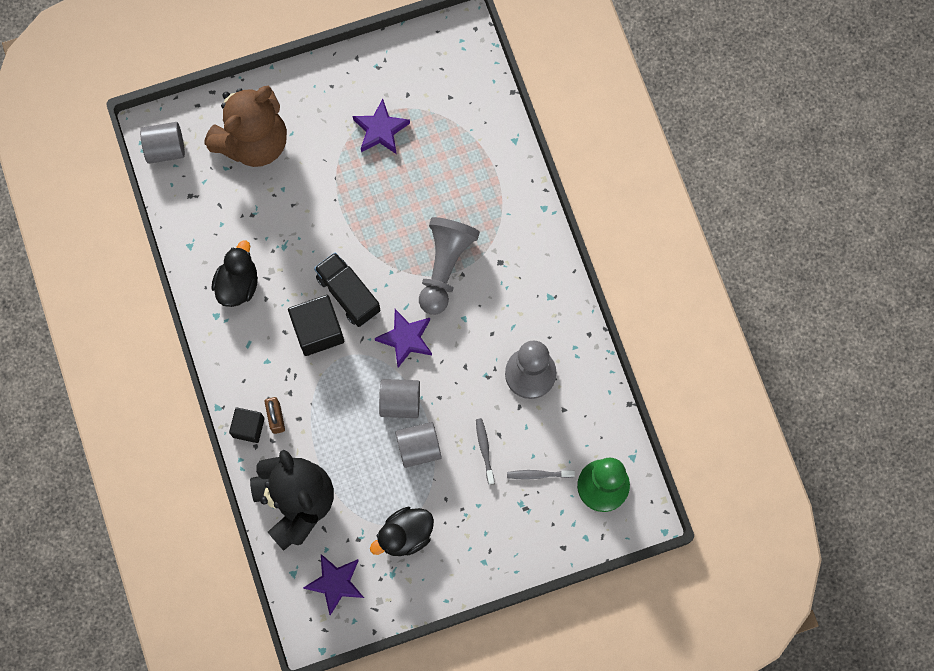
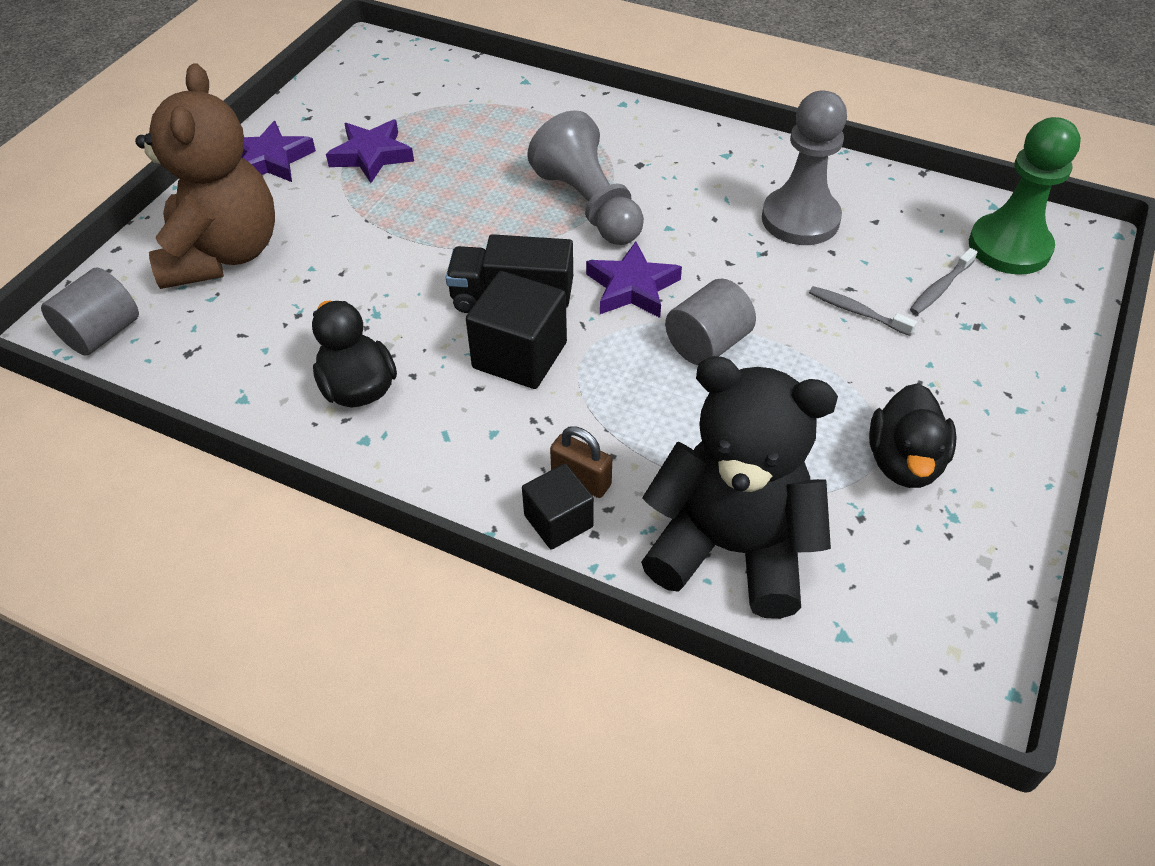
camera: 45 degrees left, 25 degrees down
purple star [303,554,364,615] -> purple star moved to [242,121,316,182]
grey cylinder [395,422,441,468] -> none

